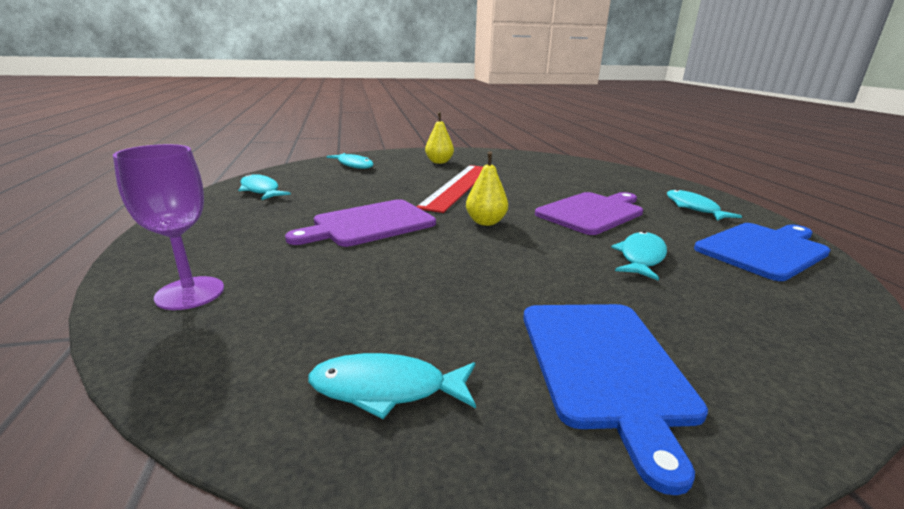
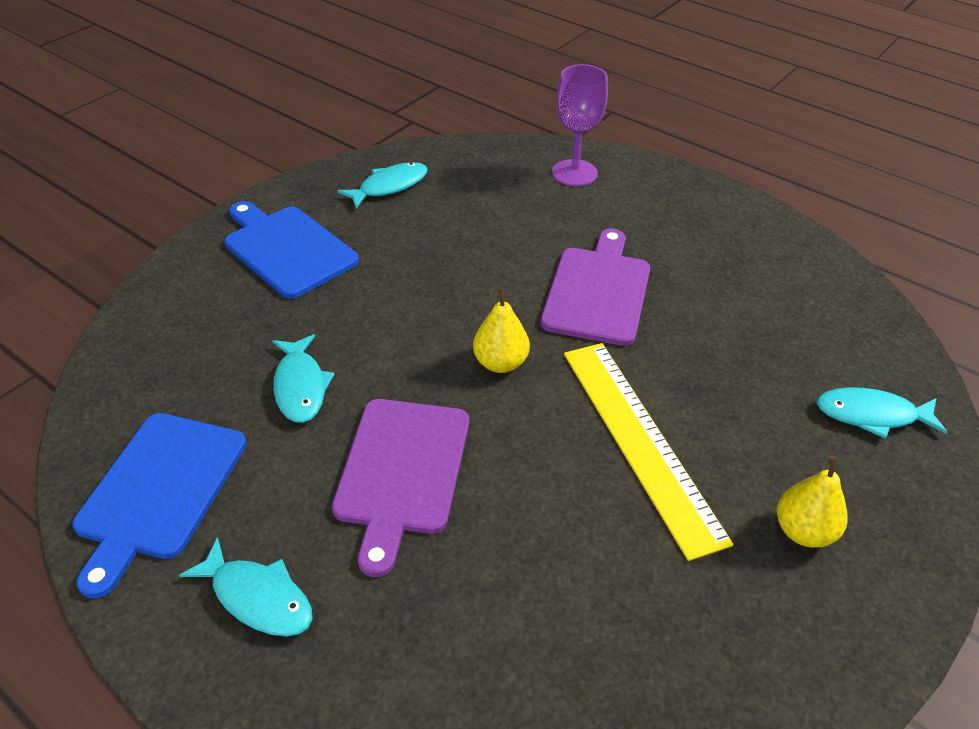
camera: 140 degrees right, 20 degrees up
turquoise fish [238,174,291,200] -> none
red ruler [416,165,483,213] -> yellow ruler [564,343,734,561]

